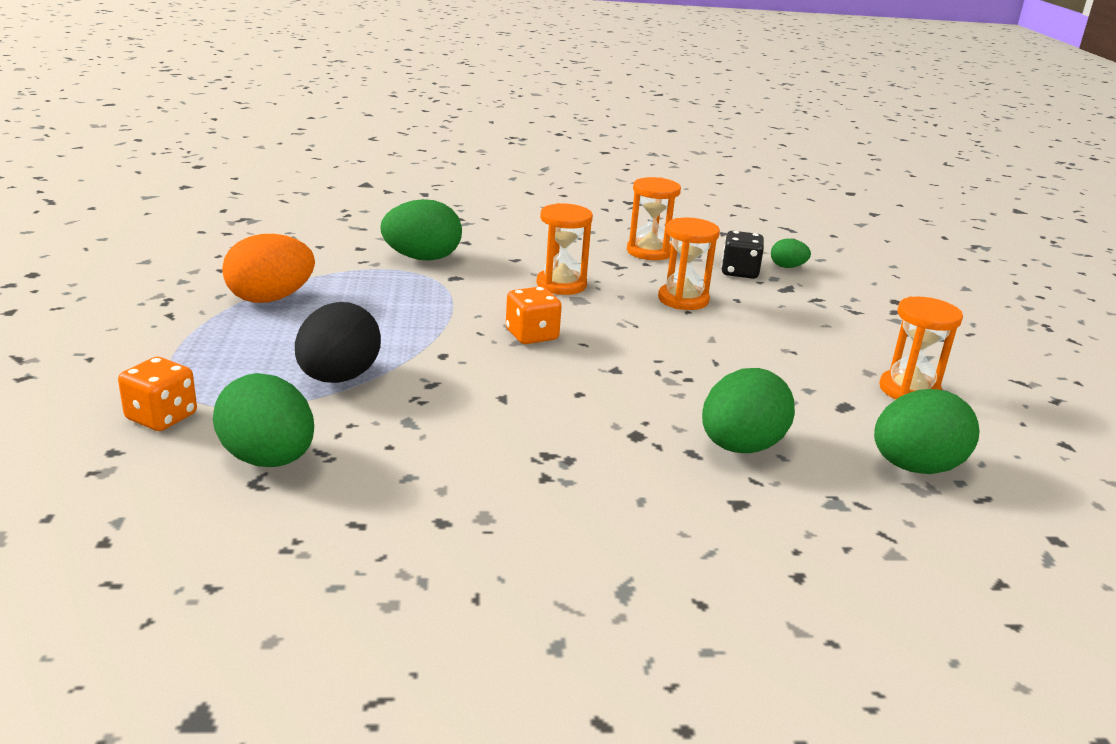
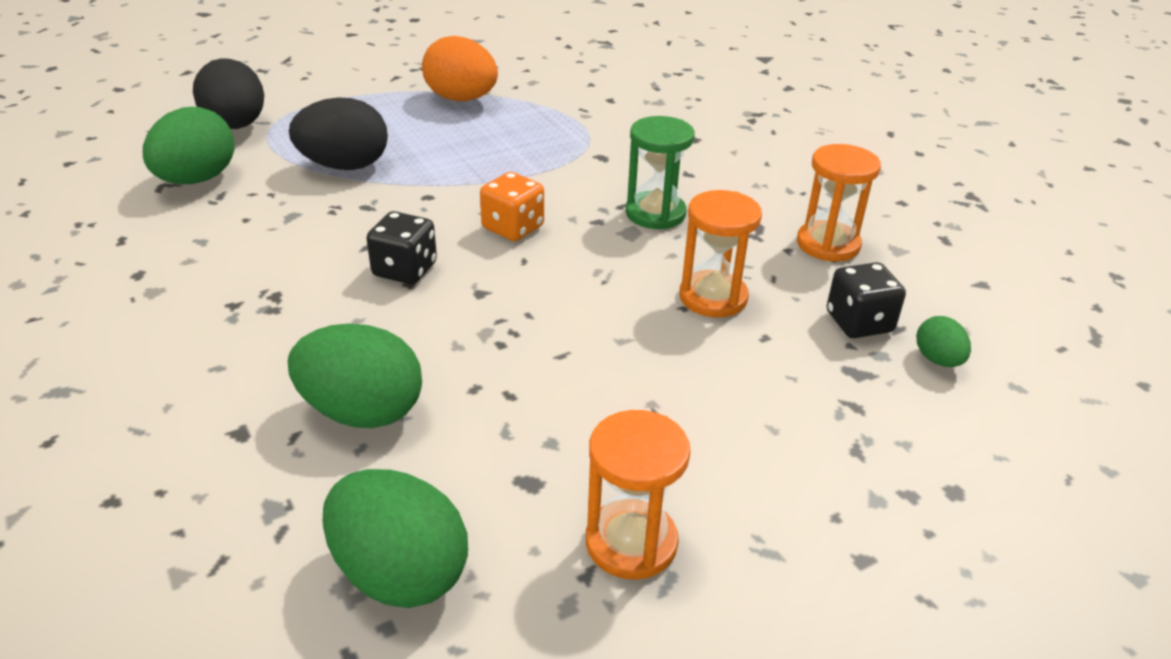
camera: 65 degrees right, 10 degrees up
orange dice [118,357,197,431] -> black egg [193,59,264,129]
green egg [380,199,462,261] -> none
orange hourglass [536,203,593,295] -> green hourglass [626,116,695,229]
none -> black dice [366,211,437,284]

